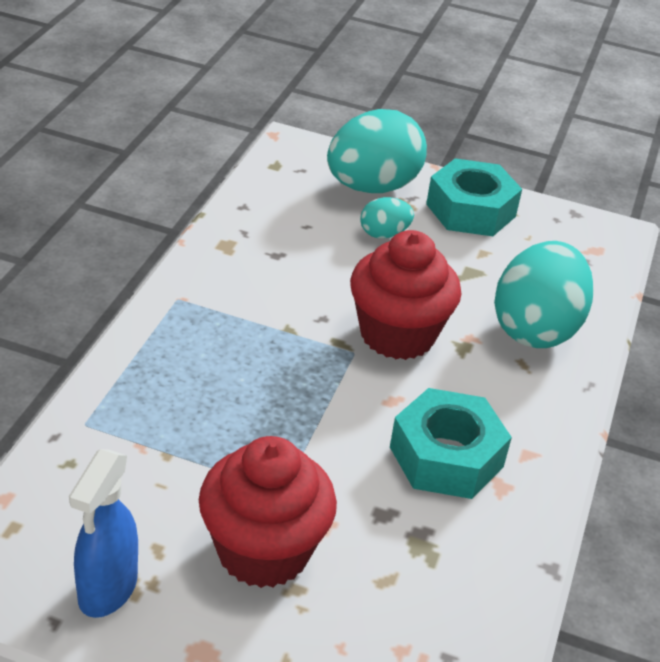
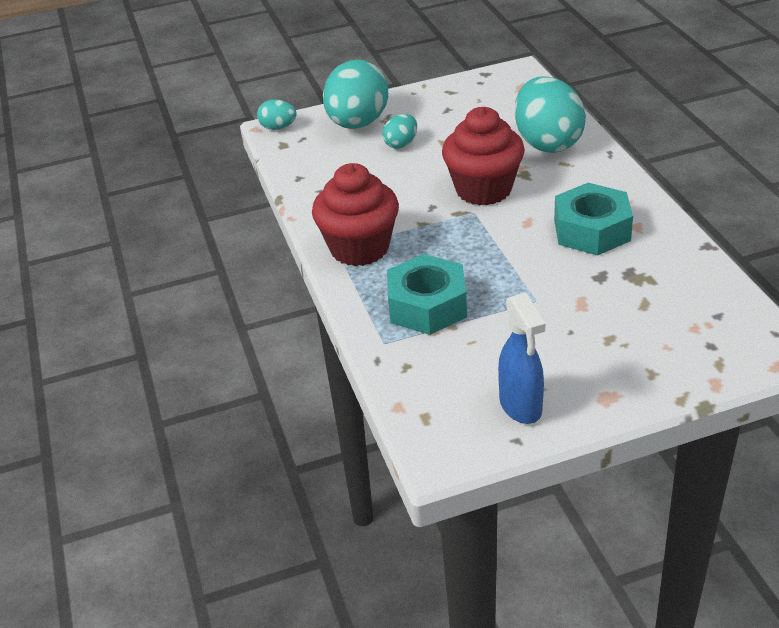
camera: 30 degrees left, 0 degrees up
red cupcake [199,436,337,588] -> red cupcake moved to [312,163,399,266]
turquoise nut [426,158,522,236] -> turquoise nut moved to [387,254,467,335]
none -> turquoise egg [257,99,297,130]

